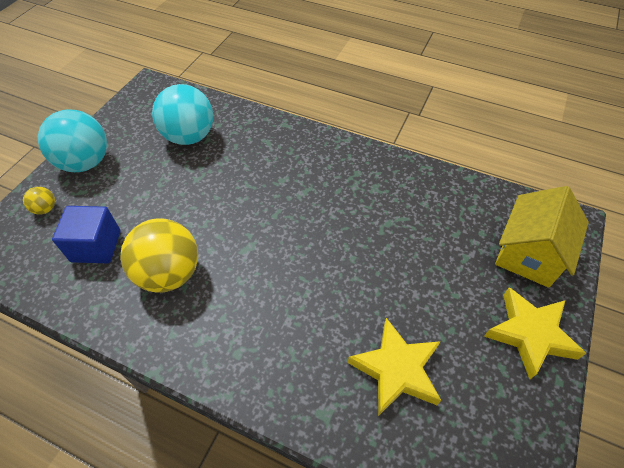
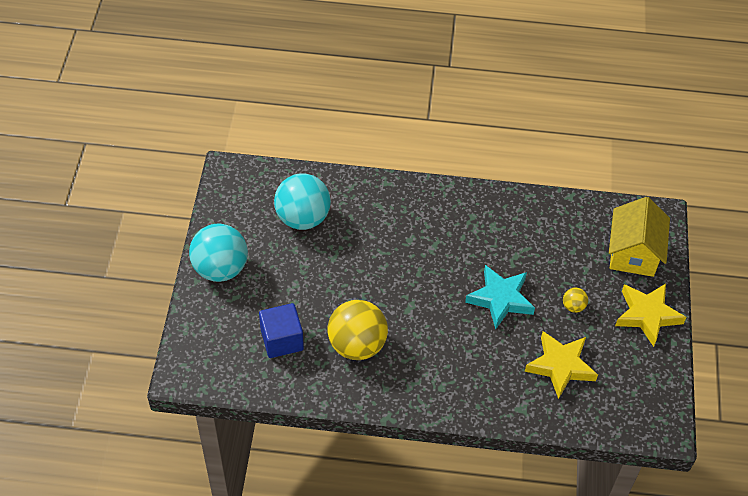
camera: 20 degrees left, 0 degrees up
yellow ball [23,187,55,214] -> yellow ball moved to [563,288,588,313]
none -> turquoise star [465,265,535,329]

